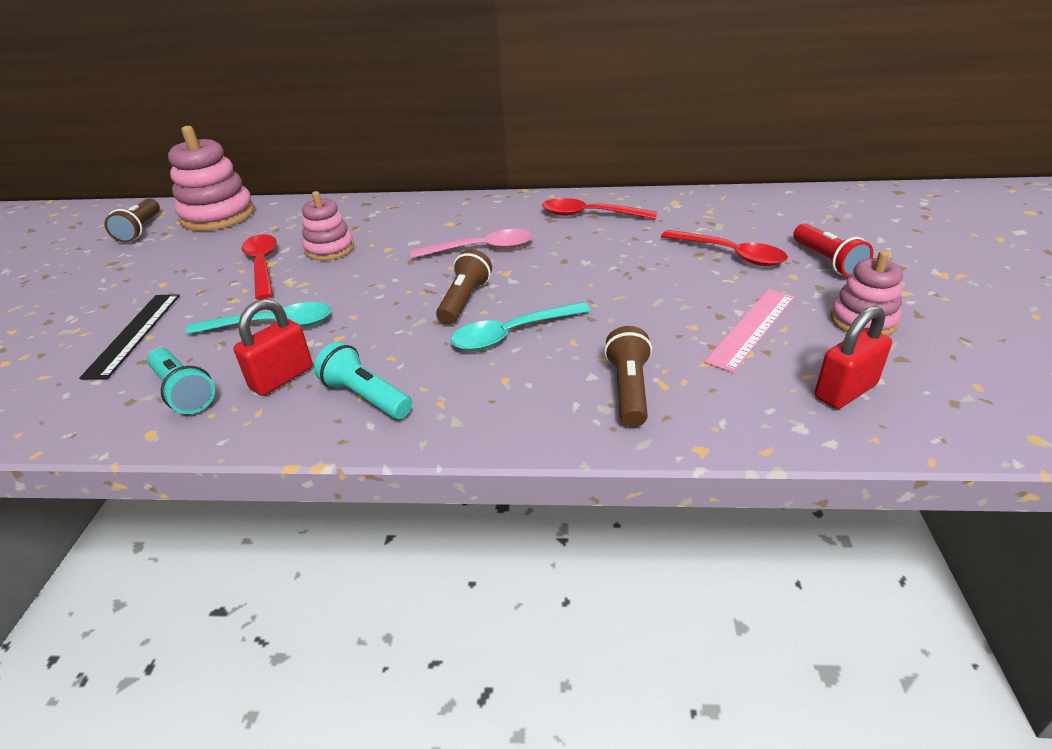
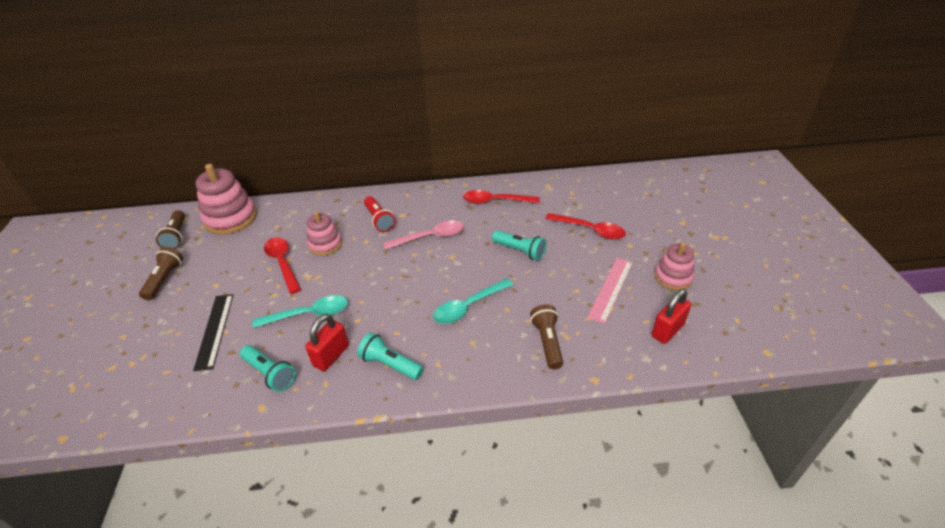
camera: 10 degrees left, 5 degrees up
brown flashlight [436,249,492,325] -> brown flashlight moved to [139,247,183,300]
red flashlight [793,223,874,277] -> red flashlight moved to [364,196,395,232]
none -> turquoise flashlight [492,230,547,261]

